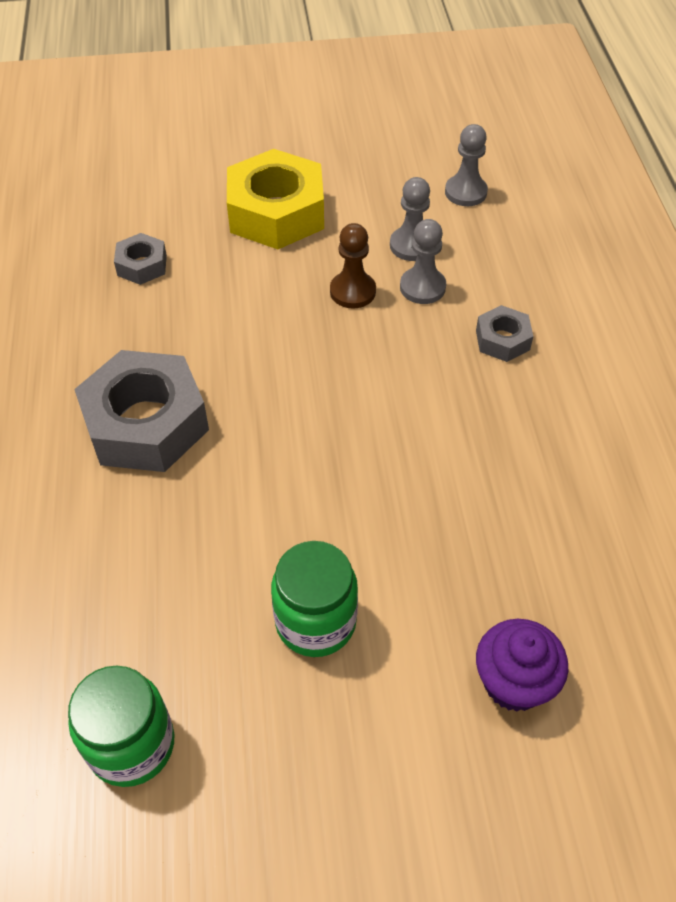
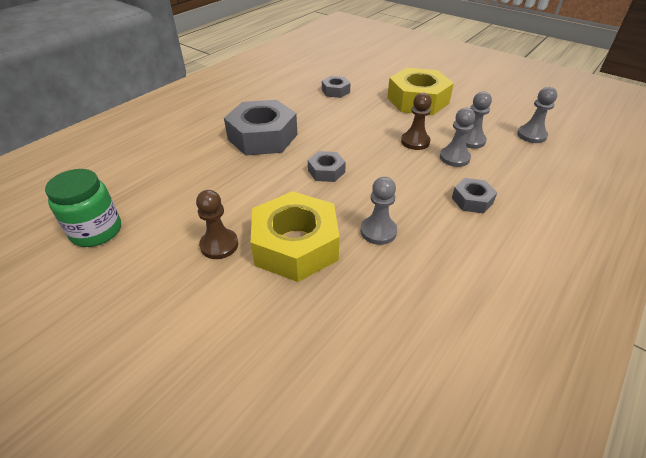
camera: 45 degrees right, 10 degrees down
green jar [271,541,358,657] -> brown pawn [196,190,238,259]
purple cupcake [476,619,568,712] -> none
none -> yellow nut [251,191,340,282]
none -> grey nut [308,151,346,182]
none -> grey pawn [360,177,397,245]

